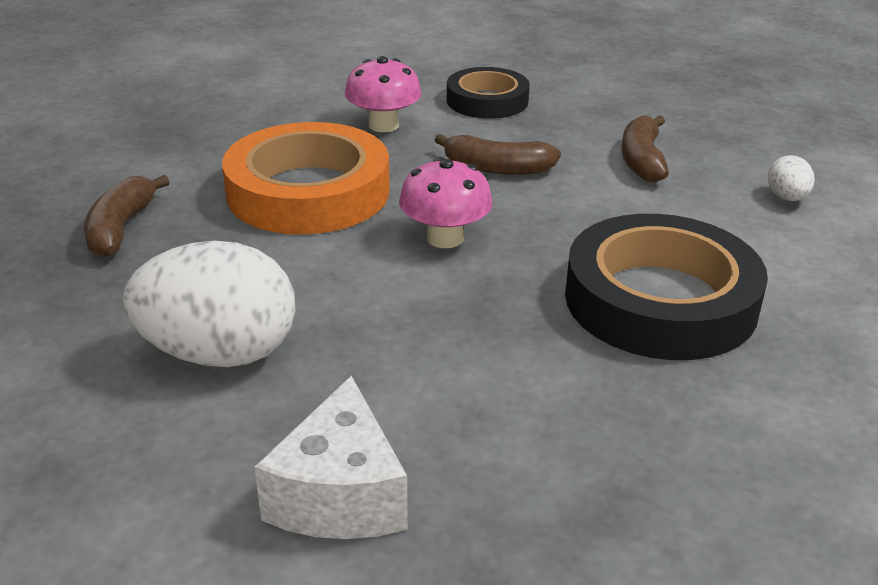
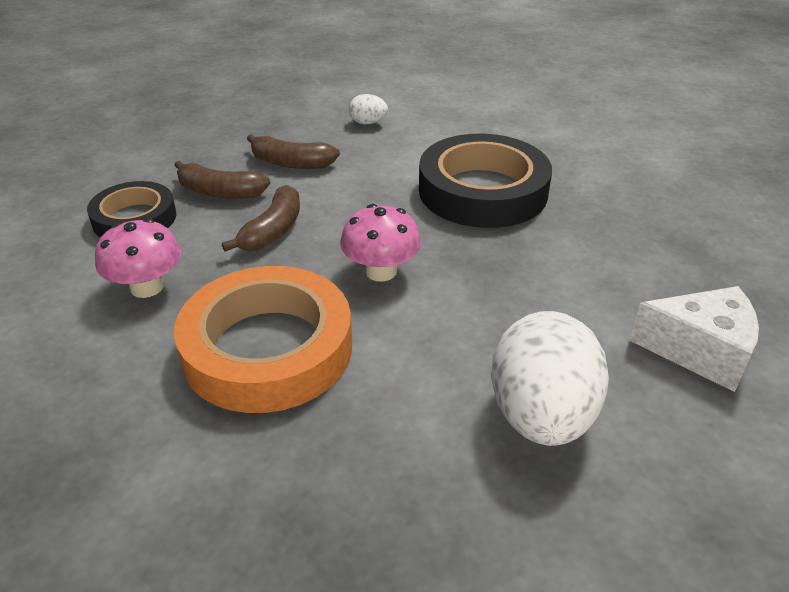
camera: 80 degrees left, 5 degrees up
brown banana [84,175,169,257] -> brown banana moved to [174,161,270,199]

